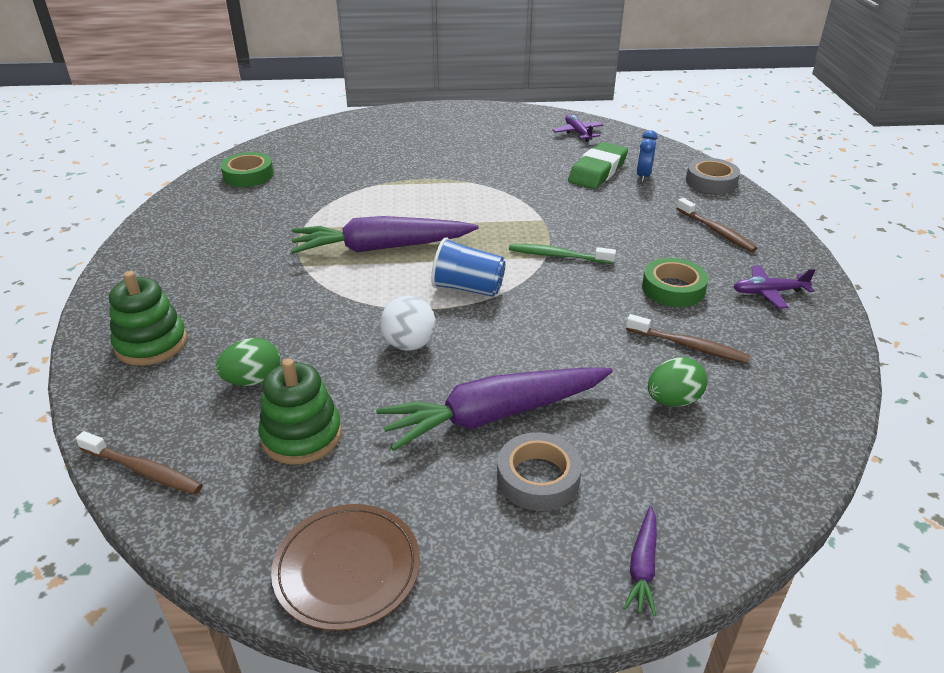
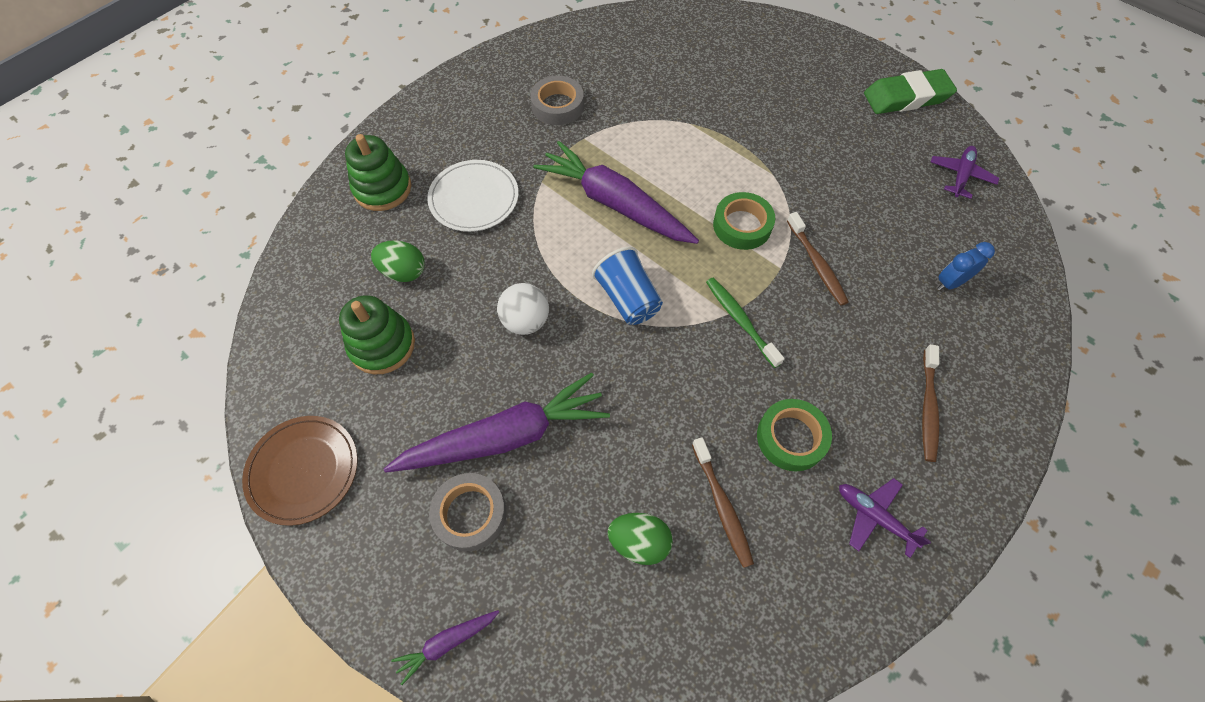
camera: 45 degrees right, 25 degrees up
brown toothbrush [76,431,203,494] -> brown toothbrush moved to [787,212,848,306]
green tape [220,152,274,187] -> green tape moved to [713,192,775,250]
purple carrot [376,367,613,451] -> purple carrot turned 135 degrees clockwise [384,373,610,473]
green eraser [568,142,628,189] -> green eraser moved to [864,69,957,114]
grey tape [686,158,740,194] -> grey tape moved to [530,76,584,125]
none -> white plate [427,160,519,232]

